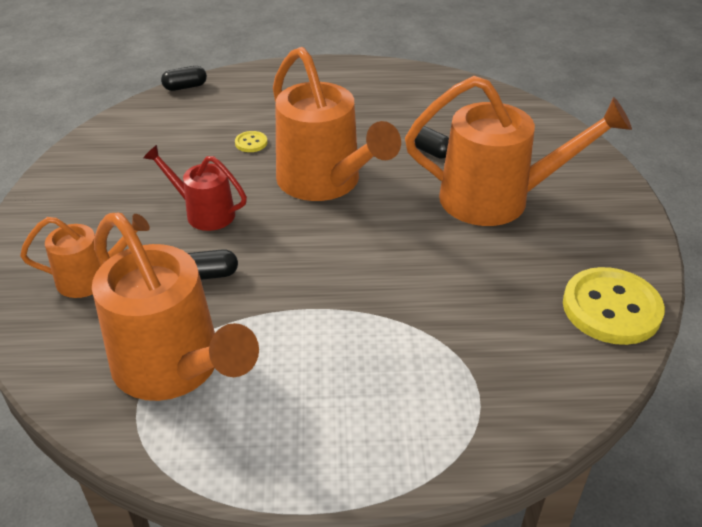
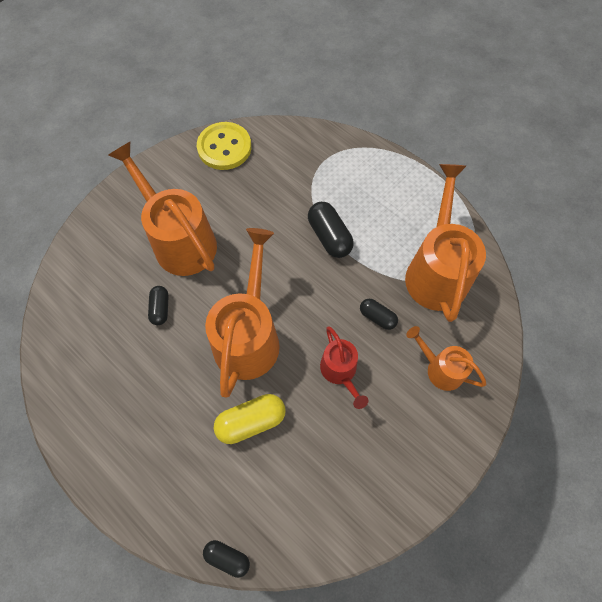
camera: 135 degrees left, 25 degrees up
yellow button [235,131,267,152] -> yellow capsule [214,394,286,444]
none -> black capsule [308,202,354,258]

